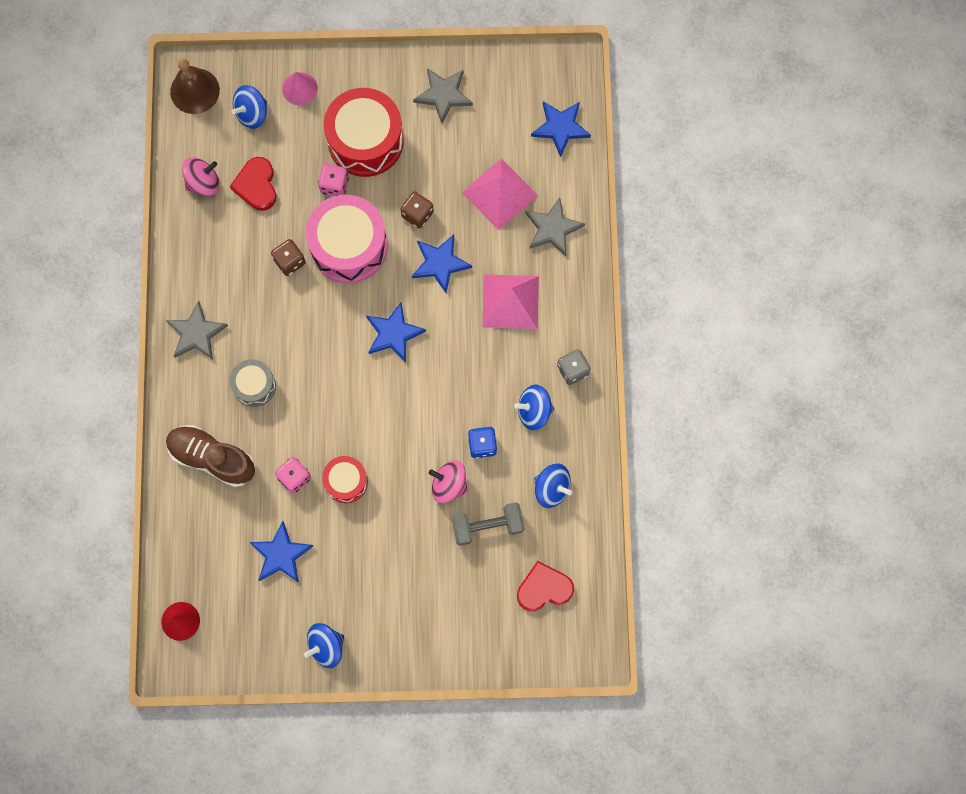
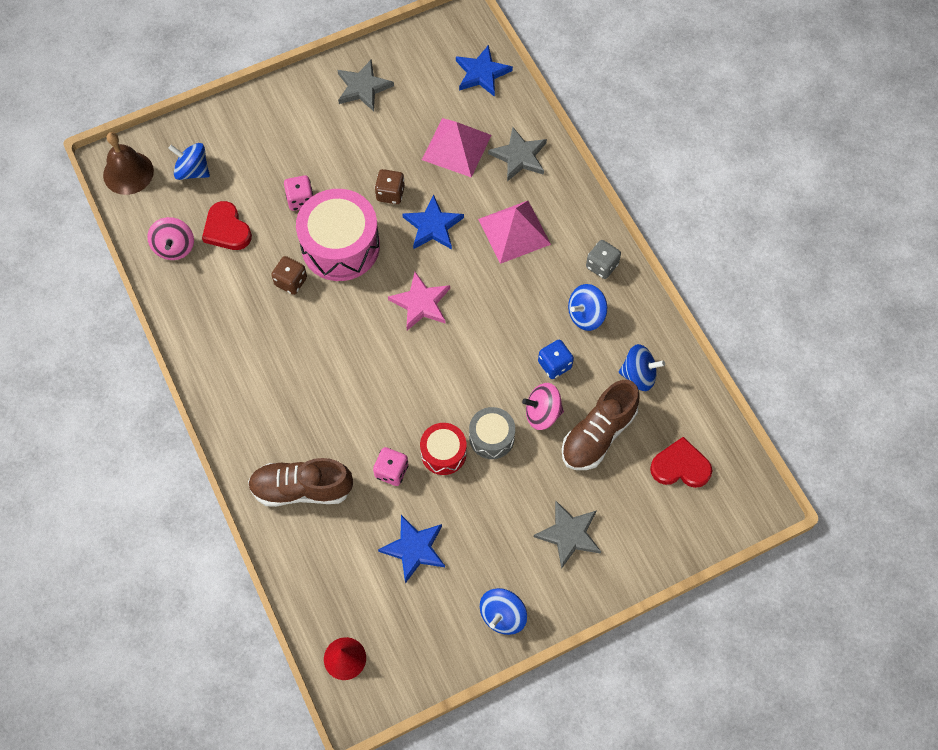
camera: 25 degrees left, 10 degrees down
grey star [166,301,228,360] -> grey star moved to [534,501,601,569]
pink spinning top [182,157,220,196] -> pink spinning top turned 135 degrees clockwise [147,217,194,260]
grey drum [229,359,276,407] -> grey drum moved to [469,407,515,459]
blue spinning top [231,85,267,129] -> blue spinning top turned 90 degrees clockwise [168,143,210,180]
pink cone [282,72,318,105] -> none
red drum [324,88,404,177] -> none
blue star [366,302,426,362] -> pink star [388,272,450,330]
grey dumbbell [452,502,525,546] -> brown shoe [562,380,640,470]
red heart [517,561,574,611] -> red heart turned 45 degrees clockwise [650,437,712,488]

